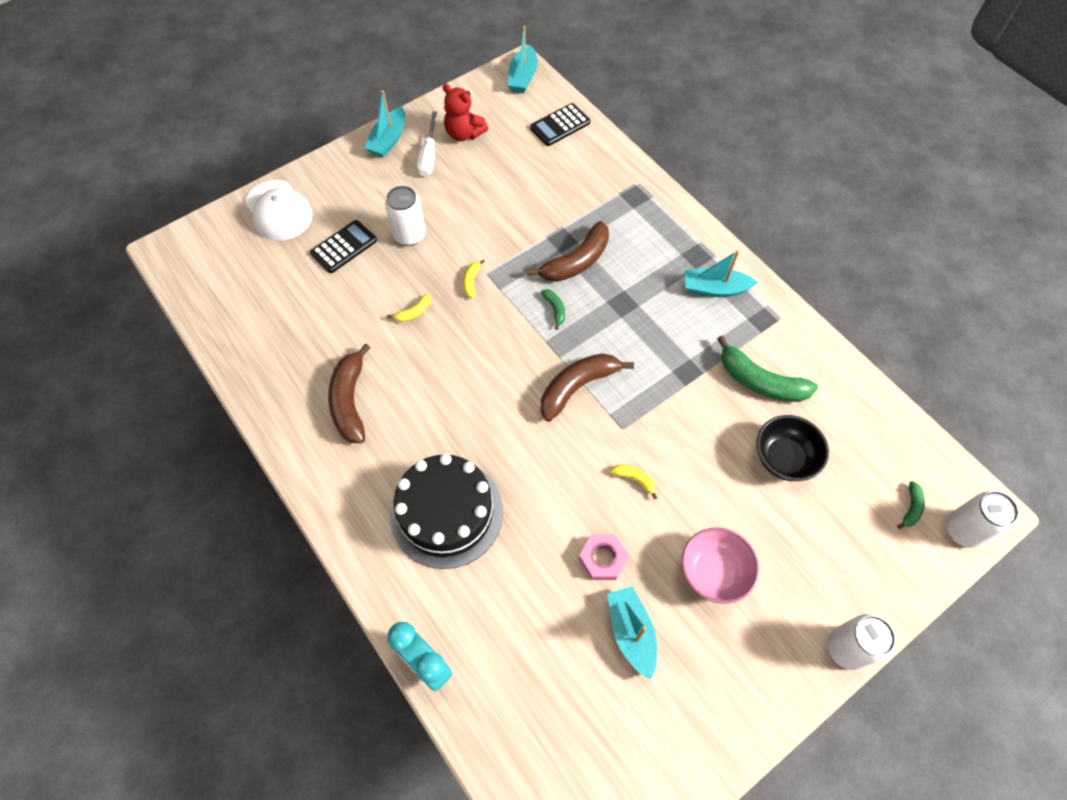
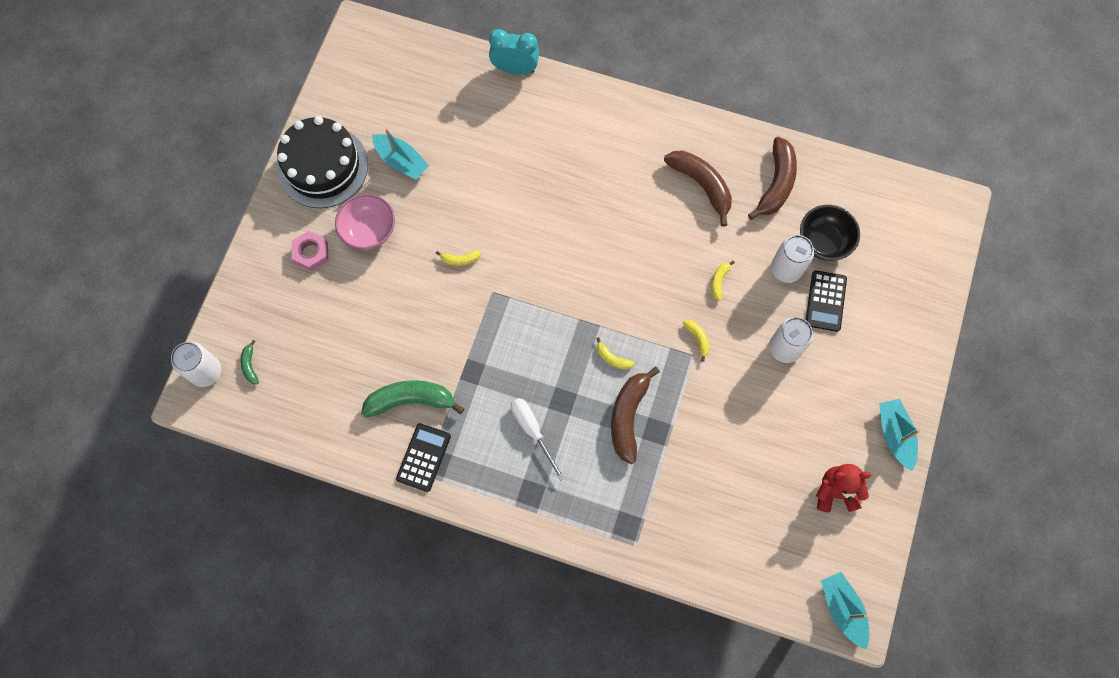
camera: 145 degrees right, 10 degrees up
white cap [245,180,312,241] -> none
black cake [390,454,503,569] -> black cake moved to [277,116,368,208]
white screwdriver [417,111,437,177] -> white screwdriver moved to [511,398,565,481]
black calculator [530,103,590,146] -> black calculator moved to [396,423,451,492]
green banana [541,289,565,330] -> yellow banana [596,337,635,370]
brown banana [541,353,634,422] -> brown banana moved to [748,137,797,220]
pink nut [579,535,629,580] -> pink nut moved to [292,231,328,271]
turquoise boat [685,250,758,297] -> none
black bowl [756,415,829,481] -> black bowl moved to [800,205,860,261]
white can [827,614,896,670] -> white can moved to [771,235,814,283]

